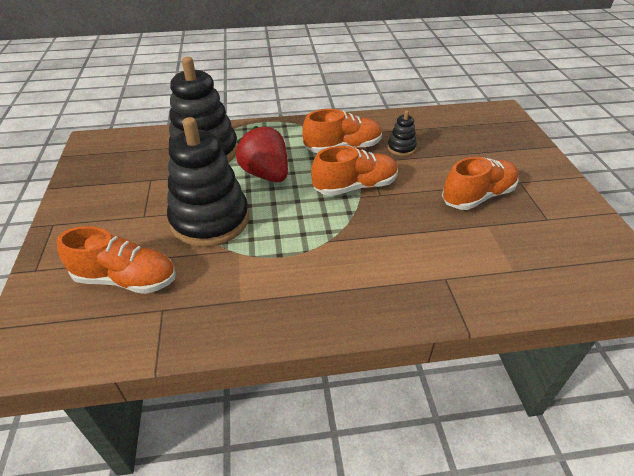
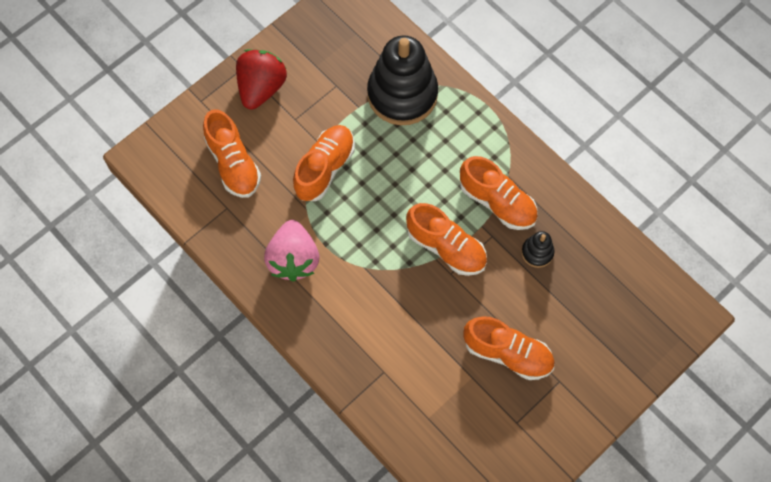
camera: 55 degrees right, 25 degrees up
black stacking toy [167,117,249,247] -> orange shoe [293,125,355,201]
red strawberry [236,126,288,182] -> red strawberry moved to [236,49,287,110]
none -> pink strawberry [264,220,319,282]

